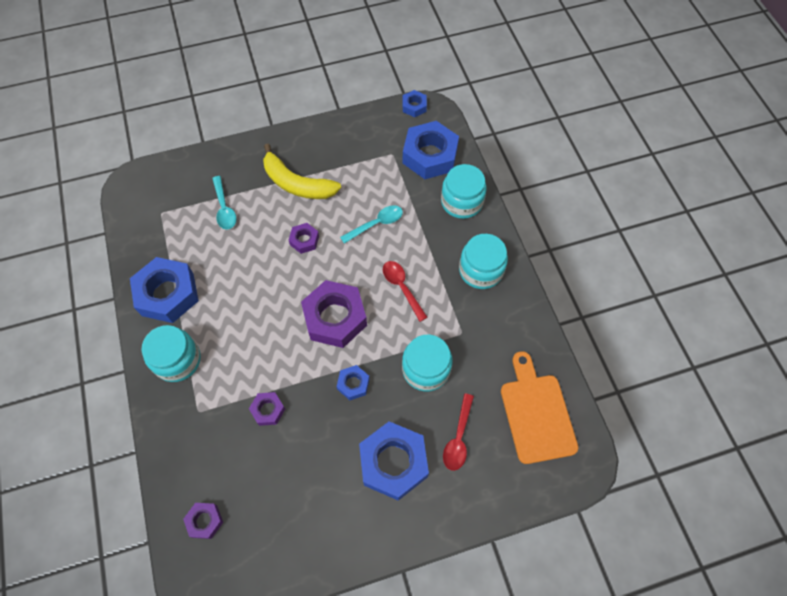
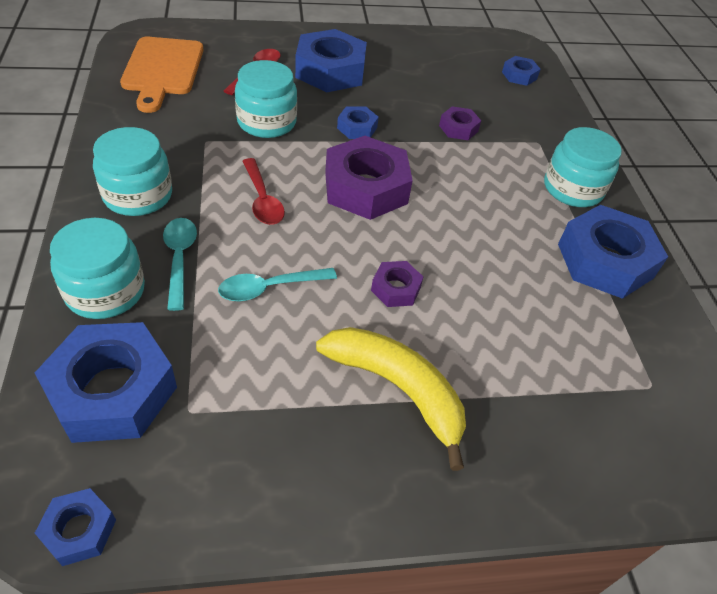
camera: 175 degrees left, 15 degrees down
purple nut [183,503,223,539] -> blue nut [502,56,541,86]
turquoise spoon [212,176,237,230] -> turquoise spoon moved to [163,218,197,311]

